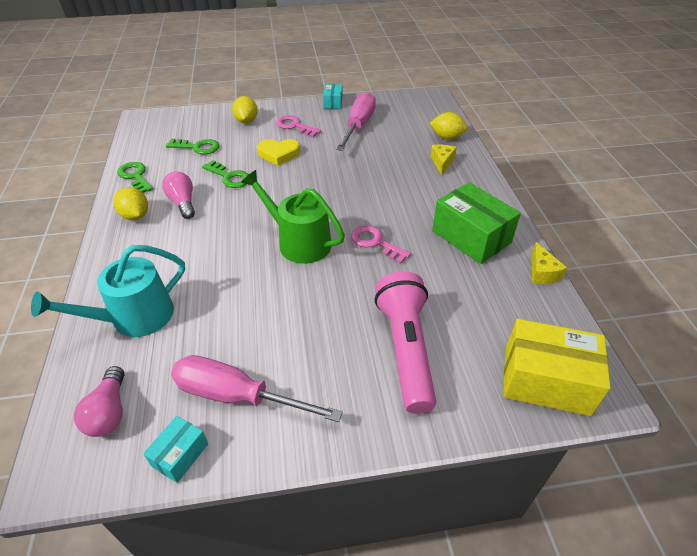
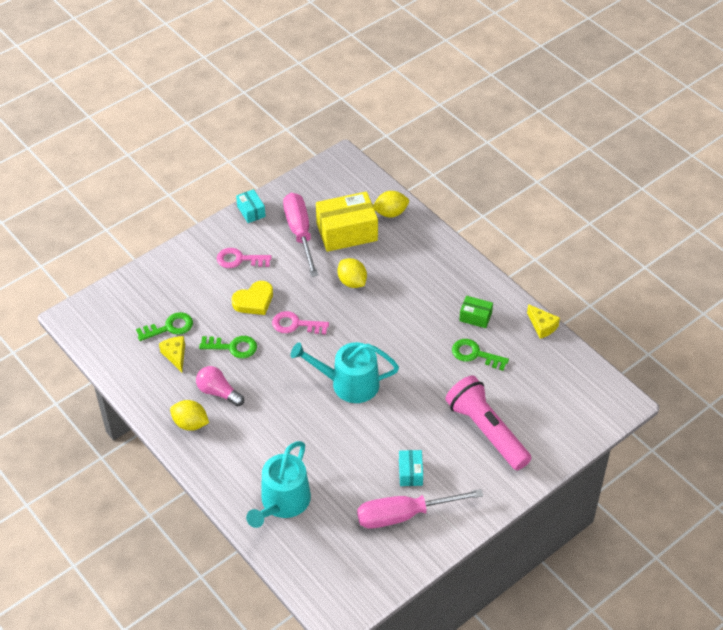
camera: 30 degrees left, 5 degrees up
pink light bulb [74,366,125,437] -> none
green key [117,162,153,193] -> green key moved to [452,339,509,371]
turquoise box [143,416,208,483] -> turquoise box moved to [399,450,423,486]
yellow lemon [232,96,258,123] -> yellow lemon moved to [338,258,367,288]
green watering can [241,170,345,264] -> turquoise watering can [291,342,399,403]
pink key [351,225,411,264] -> pink key moved to [272,311,329,335]
yellow cheese [430,145,457,175] -> yellow cheese moved to [159,336,185,372]
green box [432,182,521,264] -> green box [459,296,493,328], size x0.50
yellow box [503,319,611,416] -> yellow box moved to [316,192,378,252]

